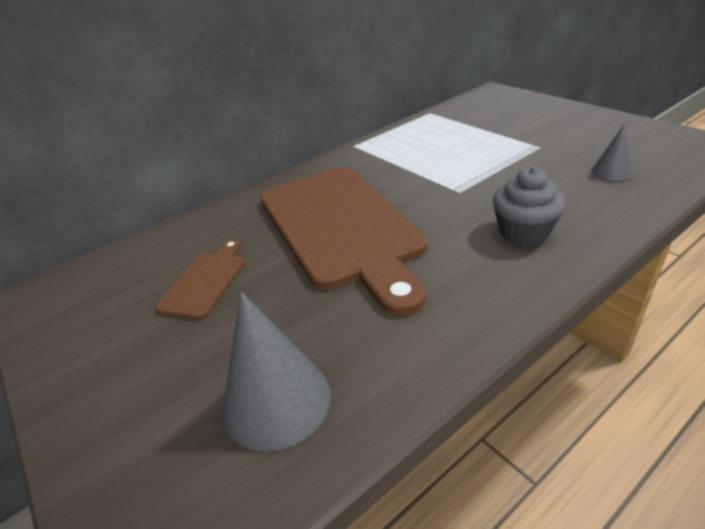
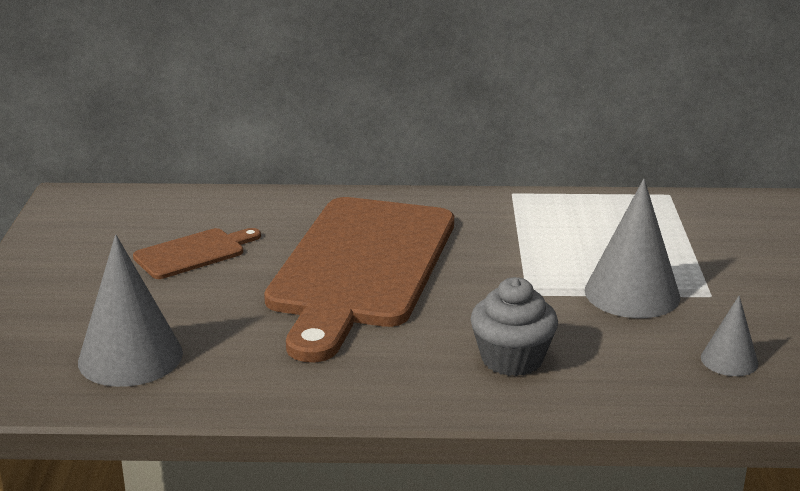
camera: 35 degrees right, 10 degrees down
none -> grey cone [585,179,680,318]

